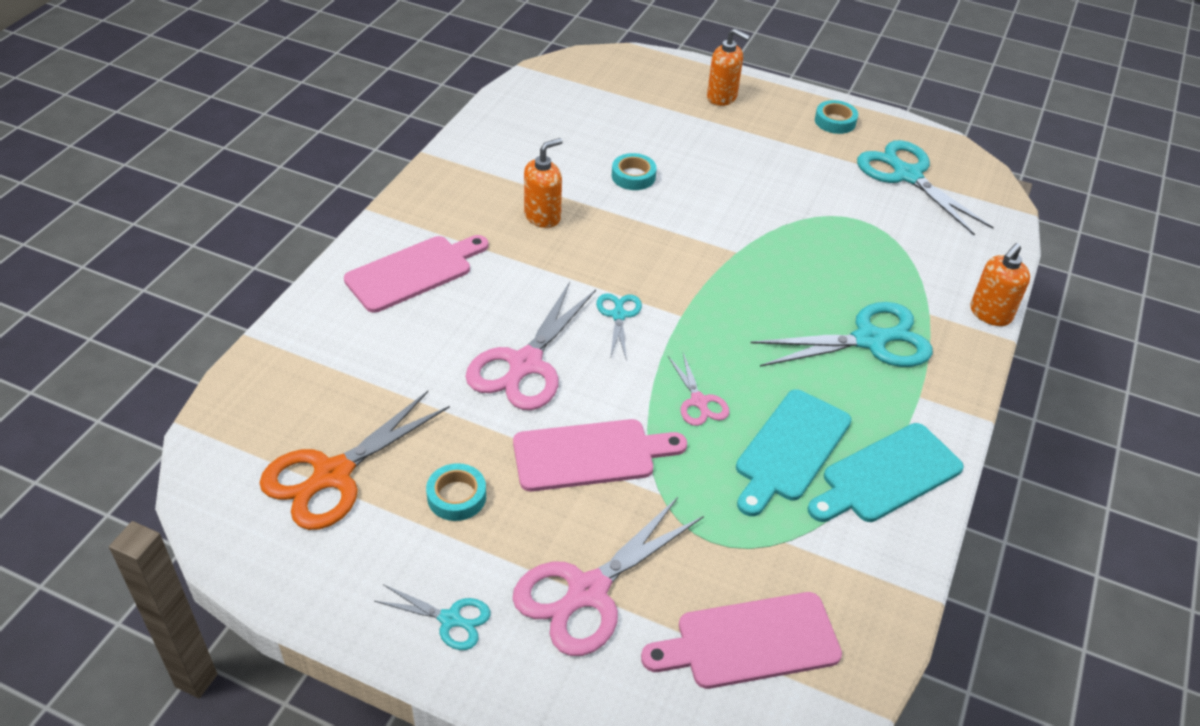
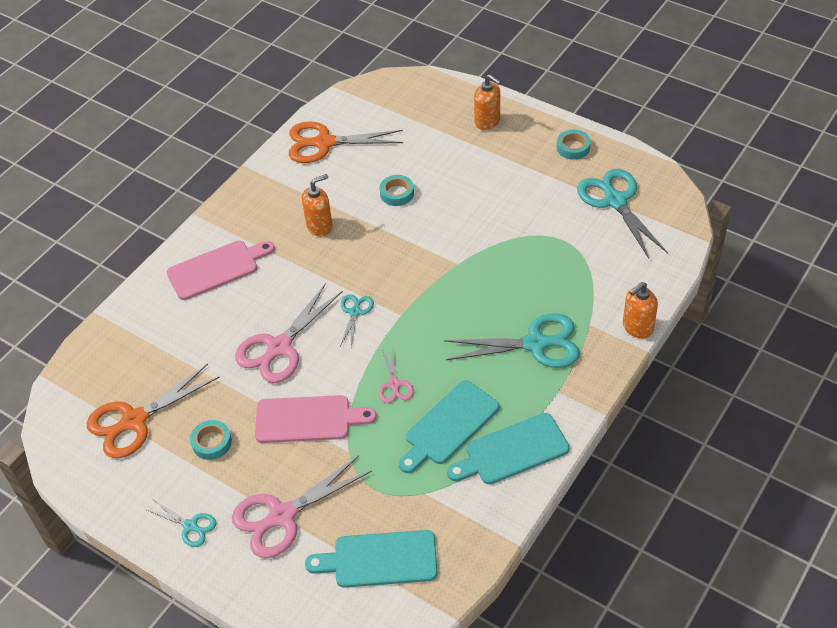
camera: 15 degrees right, 5 degrees up
pink cutting board [641,592,842,689] -> turquoise cutting board [305,530,438,588]
none -> orange scissors [289,121,403,163]

